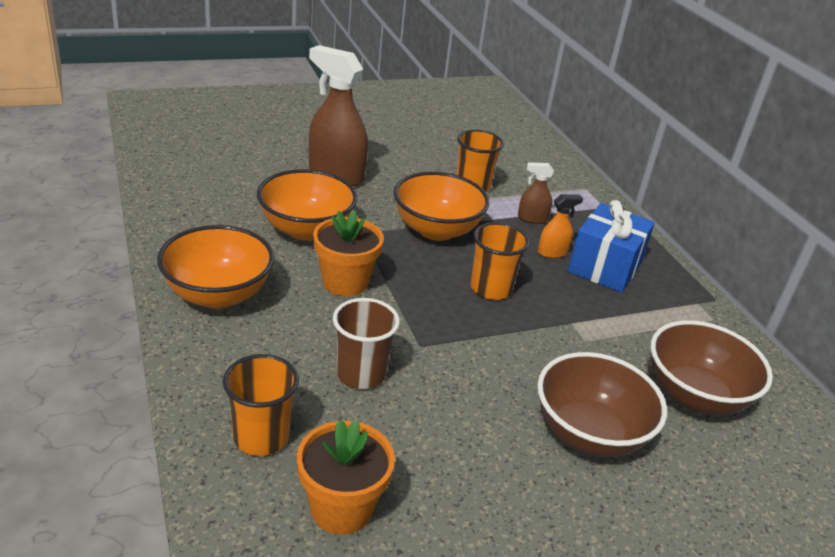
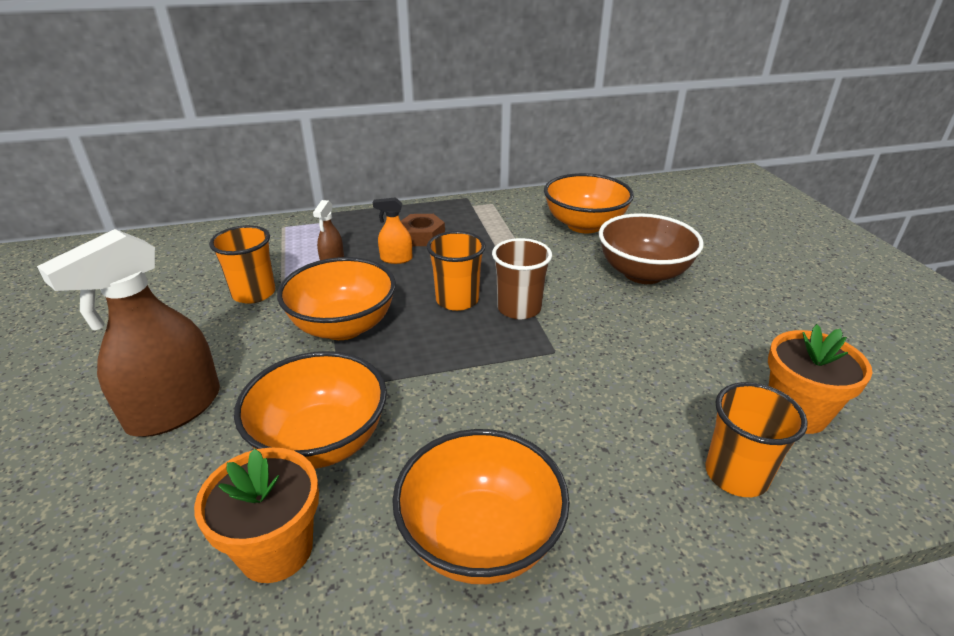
camera: 80 degrees left, 0 degrees up
orange flower pot [313,210,384,297] -> orange flower pot moved to [194,447,319,583]
brown cup [333,298,400,389] -> brown cup moved to [492,238,552,319]
orange spray bottle [538,194,583,258] -> orange spray bottle turned 75 degrees counterclockwise [373,197,412,264]
blue gift [568,200,655,293] -> brown nut [401,214,445,246]
brown bowl [651,320,773,415] -> orange bowl [544,173,634,233]

